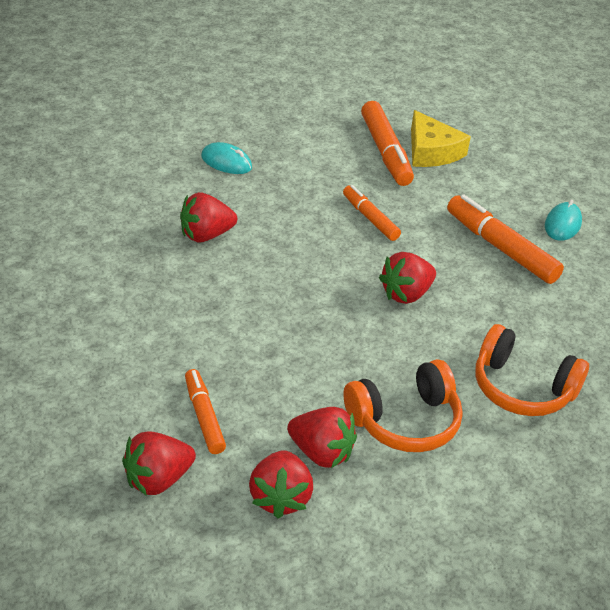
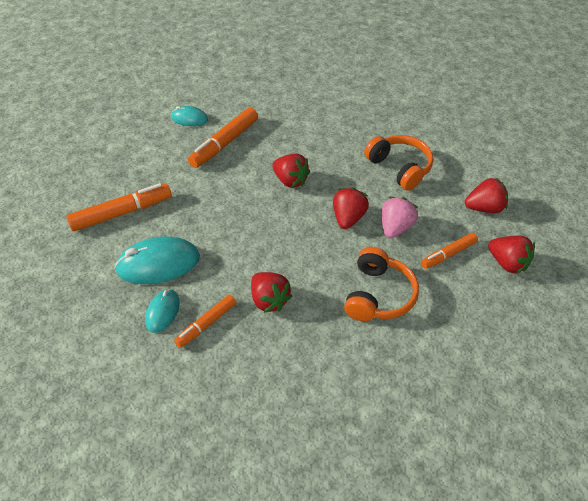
camera: 100 degrees left, 10 degrees up
red strawberry [287,407,357,468] -> red strawberry moved to [333,187,369,229]
orange marker [343,185,401,241] -> orange marker moved to [174,295,236,348]
yellow cheese [411,110,471,167] -> none
orange headphones [475,324,589,416] -> orange headphones moved to [344,247,419,321]
none -> turquoise mouse [115,237,200,284]
none -> pink strawberry [382,197,418,238]

